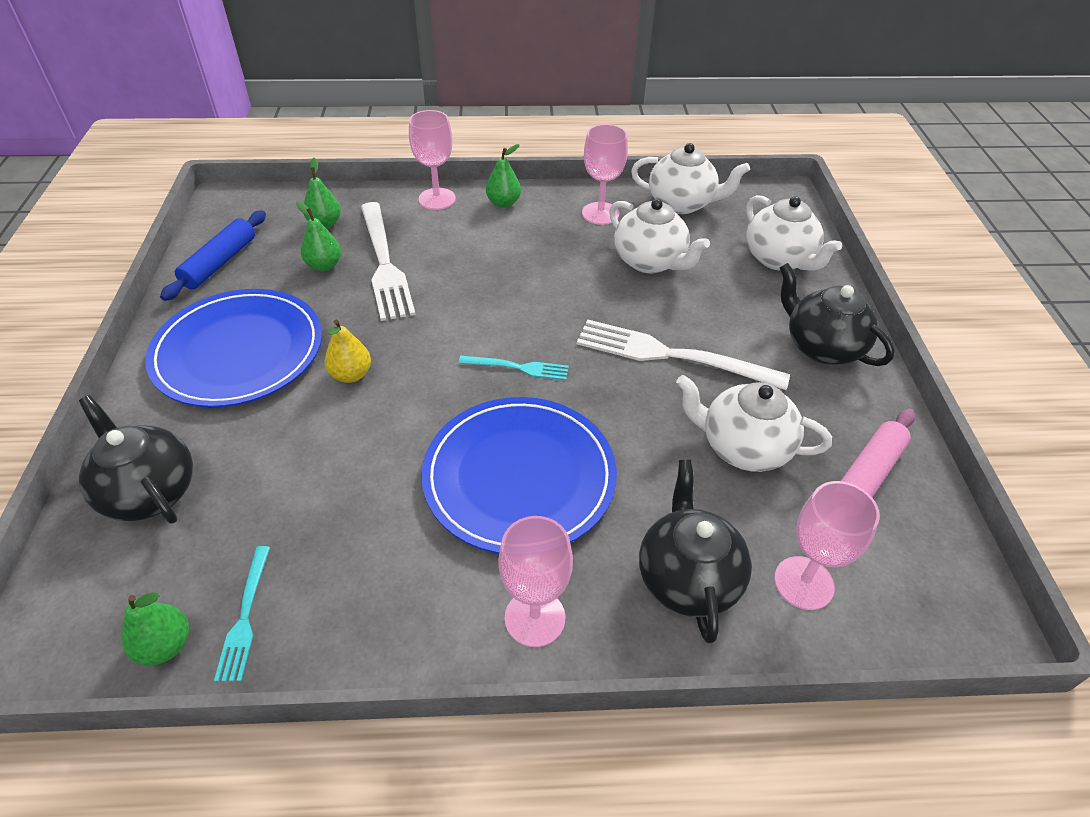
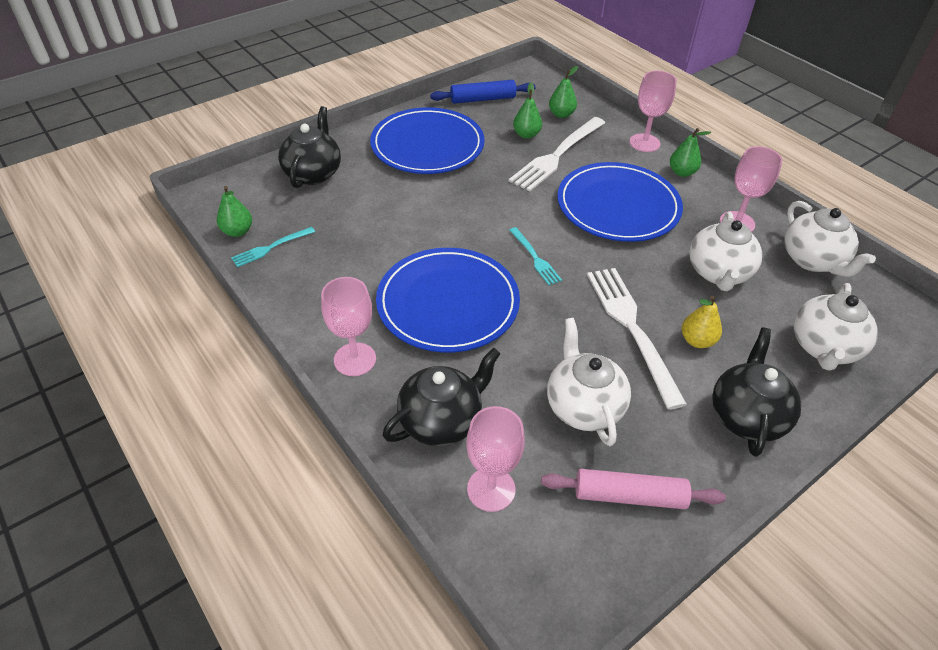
camera: 55 degrees right, 0 degrees up
yellow pear [324,319,371,383] -> yellow pear moved to [682,296,722,348]
none -> blue plate [557,162,683,242]

